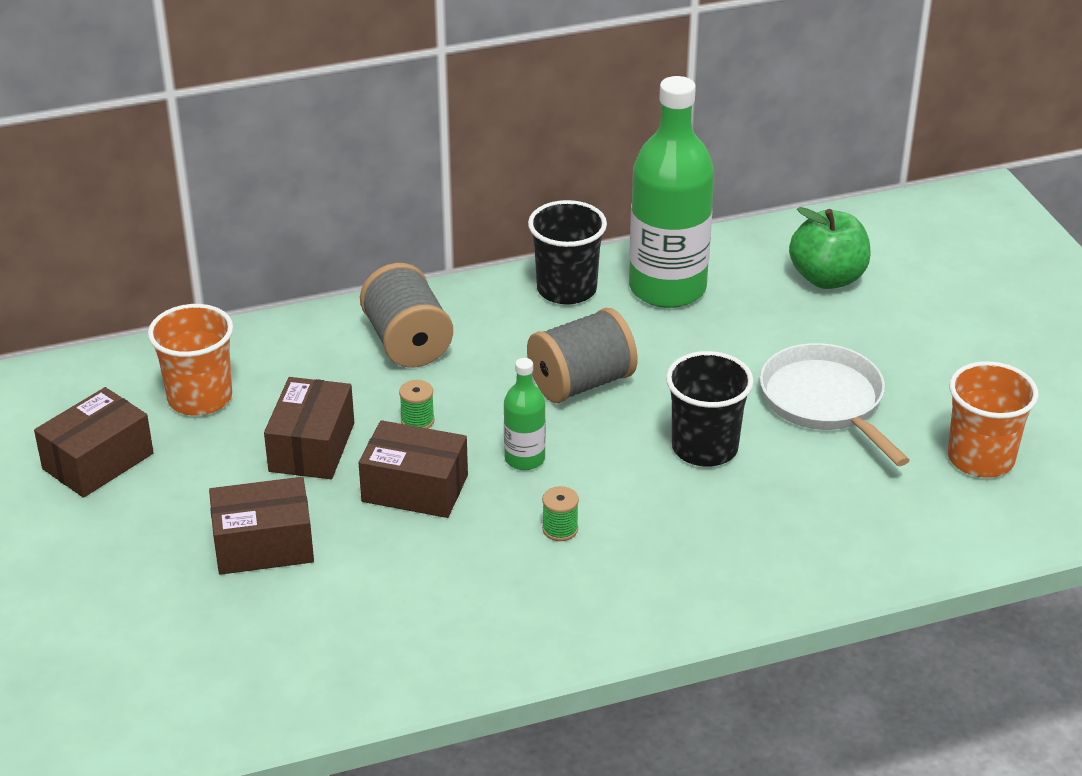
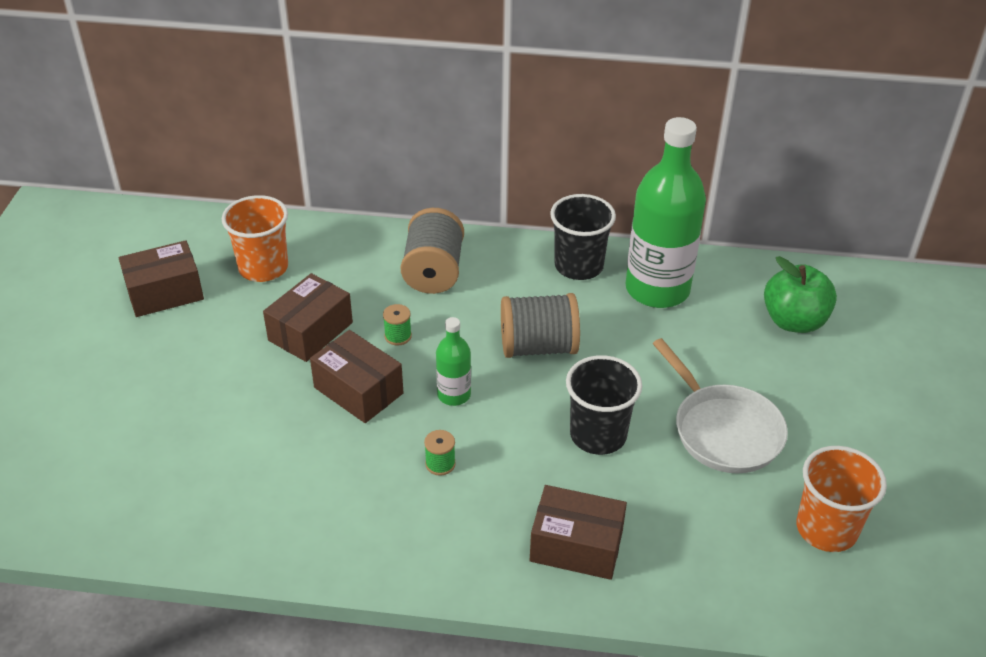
camera: 25 degrees right, 5 degrees up
brown box [209,477,314,575] -> brown box moved to [530,485,627,580]
white pan [760,343,910,466] -> white pan turned 150 degrees clockwise [652,338,788,473]

